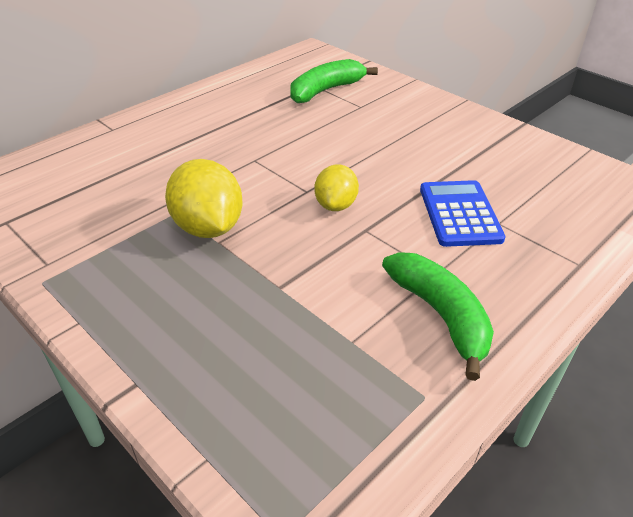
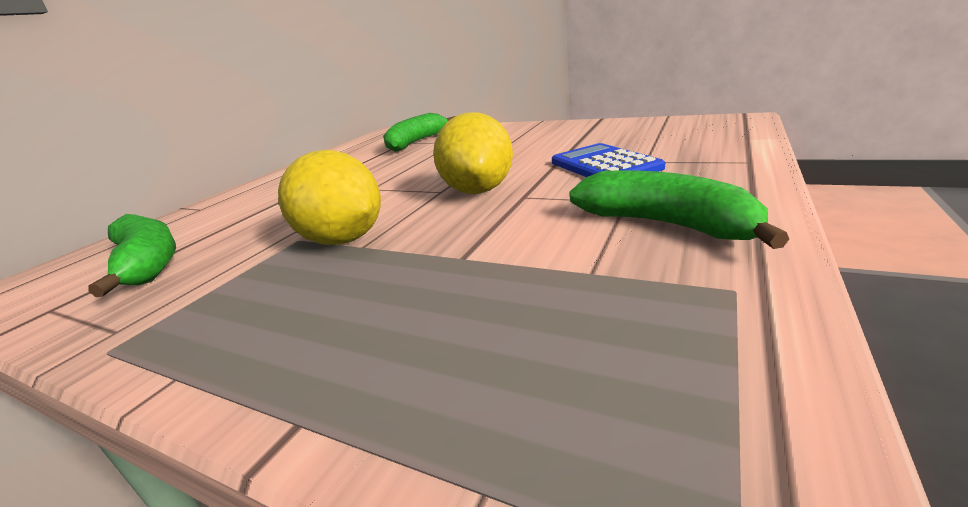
camera: 15 degrees left, 15 degrees down
yellow lemon [315,164,359,211] -> yellow lemon [433,112,513,194], size x1.59
none -> green banana [88,214,176,297]

